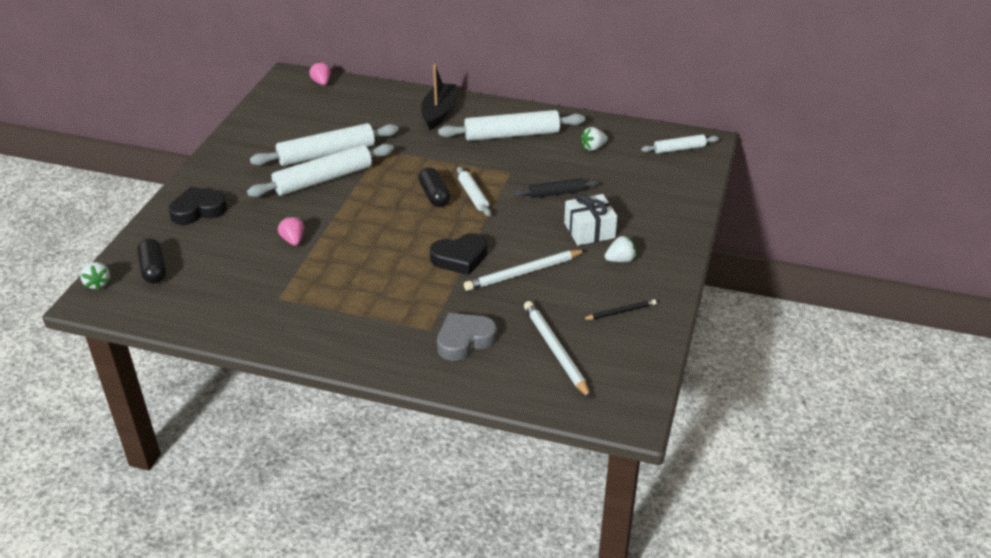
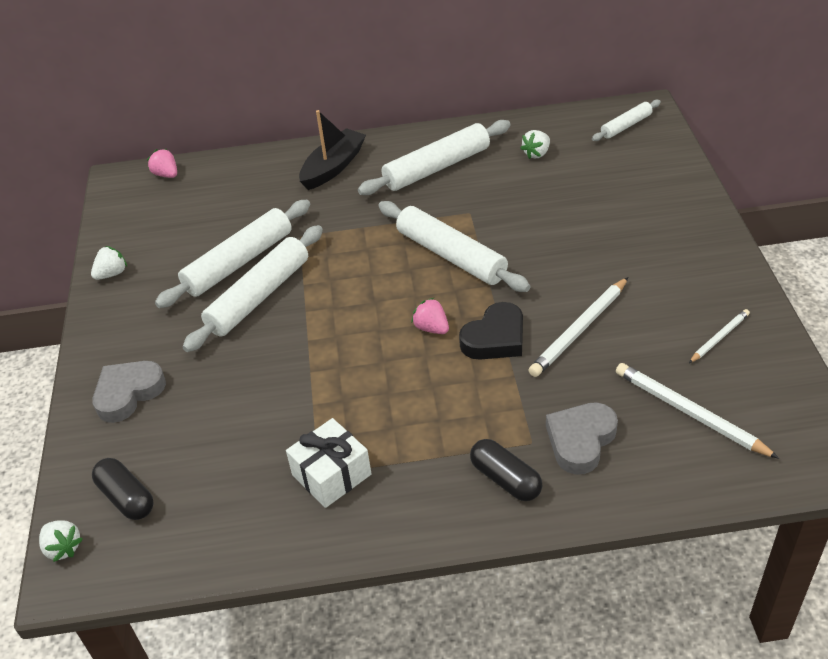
camera: 20 degrees left, 5 degrees up
black heart [169,187,227,225] -> grey heart [92,361,166,423]
pink strawberry [278,216,304,246] -> pink strawberry moved to [411,298,449,334]
black capsule [419,167,450,207] -> black capsule moved to [470,439,542,501]
black boat [421,64,456,130] -> black boat turned 45 degrees clockwise [299,110,366,190]
white rolling pin [457,167,491,216] -> white rolling pin [378,201,530,292], size x1.84
black rolling pin [514,178,599,198] -> none
white gift [564,193,617,245] -> white gift moved to [286,418,371,508]
black pencil [582,299,657,320] -> white pencil [689,309,750,363]
white strawberry [605,235,636,262] -> white strawberry moved to [91,246,127,280]

